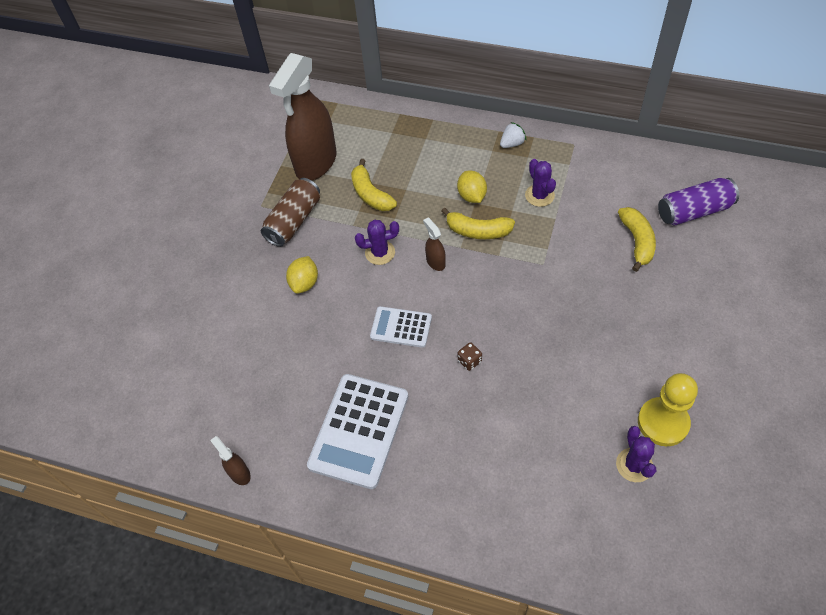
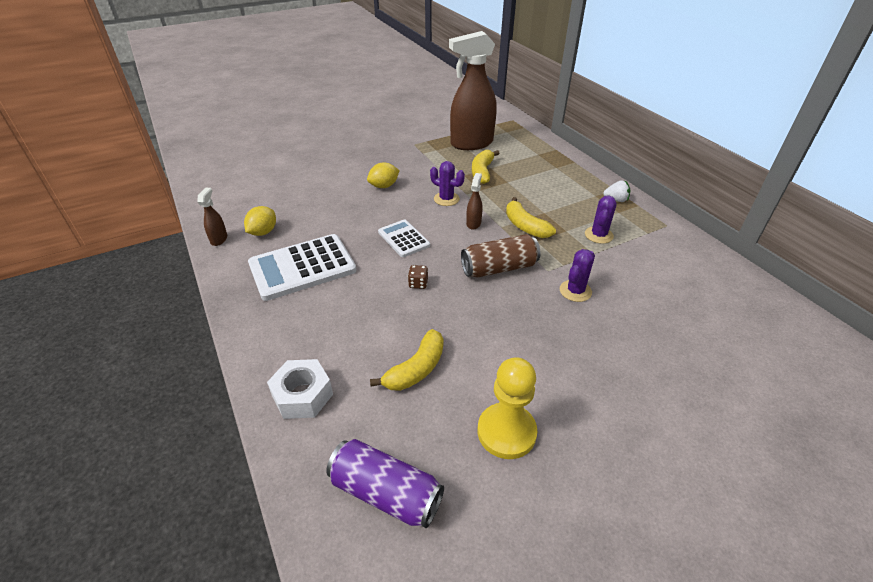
camera: 40 degrees right, 15 degrees down
brown can [261,178,320,247] -> brown can moved to [461,234,540,278]
yellow lemon [457,171,487,203] -> yellow lemon moved to [244,206,276,236]
purple cactus [616,426,656,482] -> purple cactus moved to [560,249,595,302]
yellow banana [618,207,656,272] -> yellow banana moved to [370,329,443,391]
purple can [658,178,739,225] -> purple can moved to [326,439,444,528]
none -> white nut [267,359,333,419]

